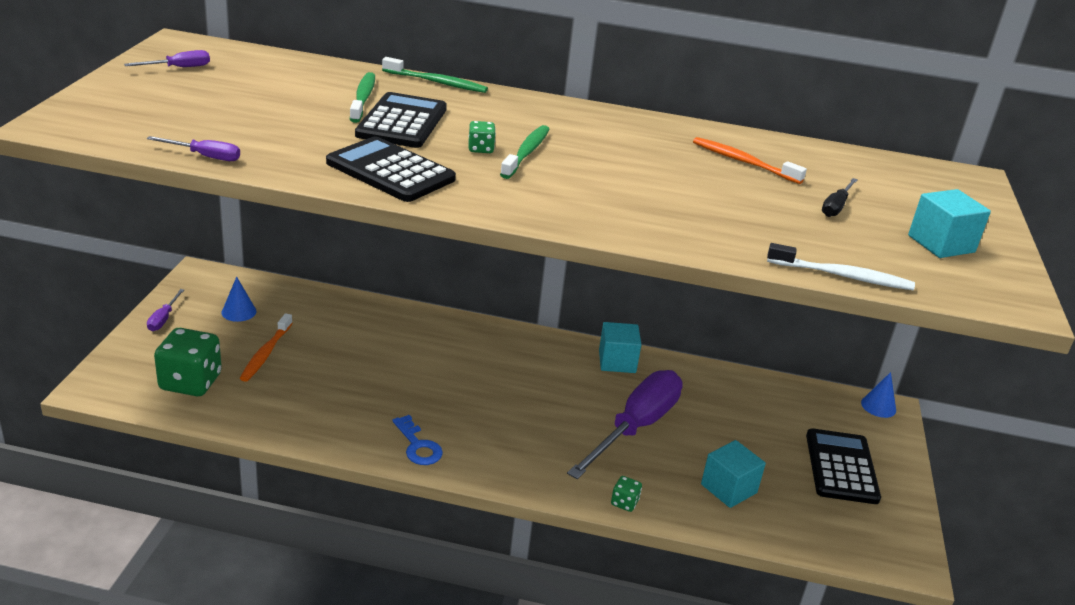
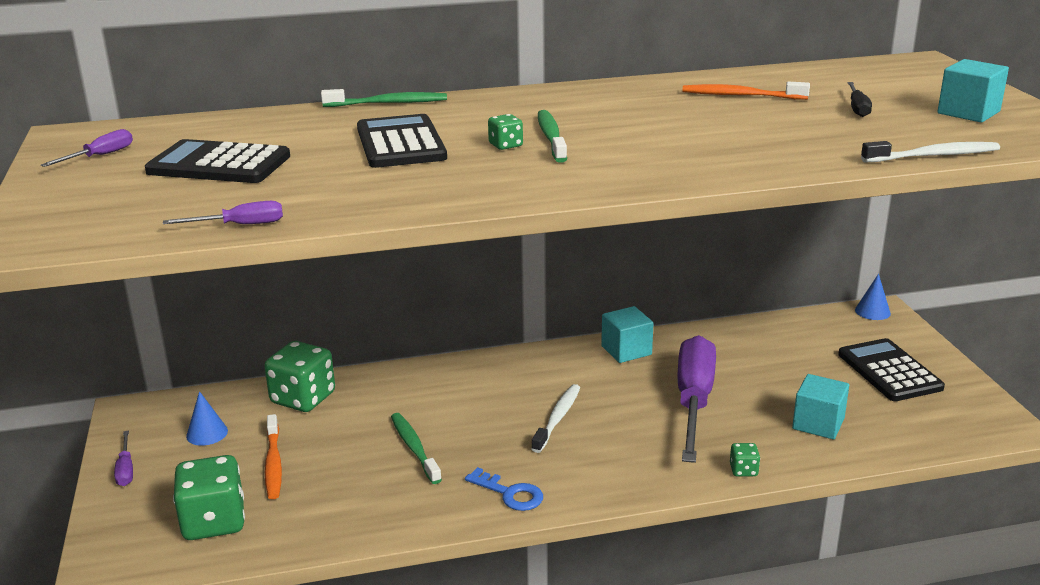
camera: 20 degrees left, 5 degrees down
black calculator [326,136,456,202] -> black calculator moved to [145,139,290,183]
green toothbrush [350,72,375,123] -> green toothbrush moved to [391,413,442,484]
none -> green dice [264,341,335,412]
none -> white toothbrush [532,384,580,453]

